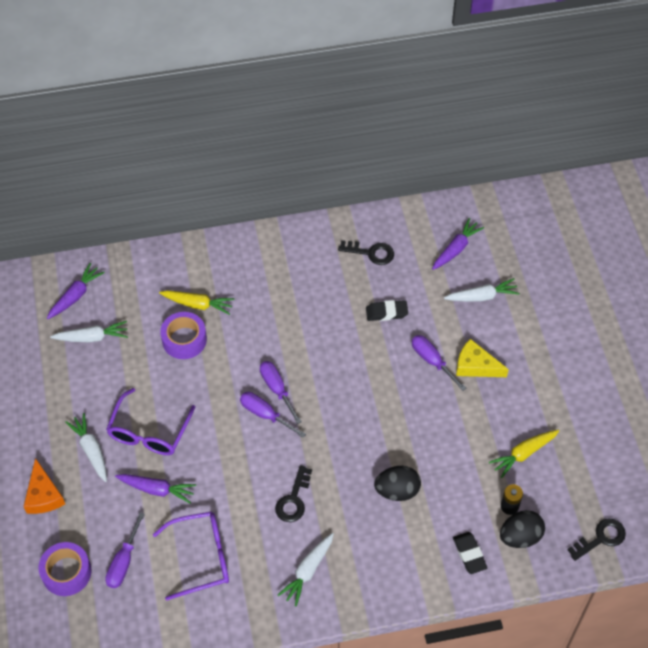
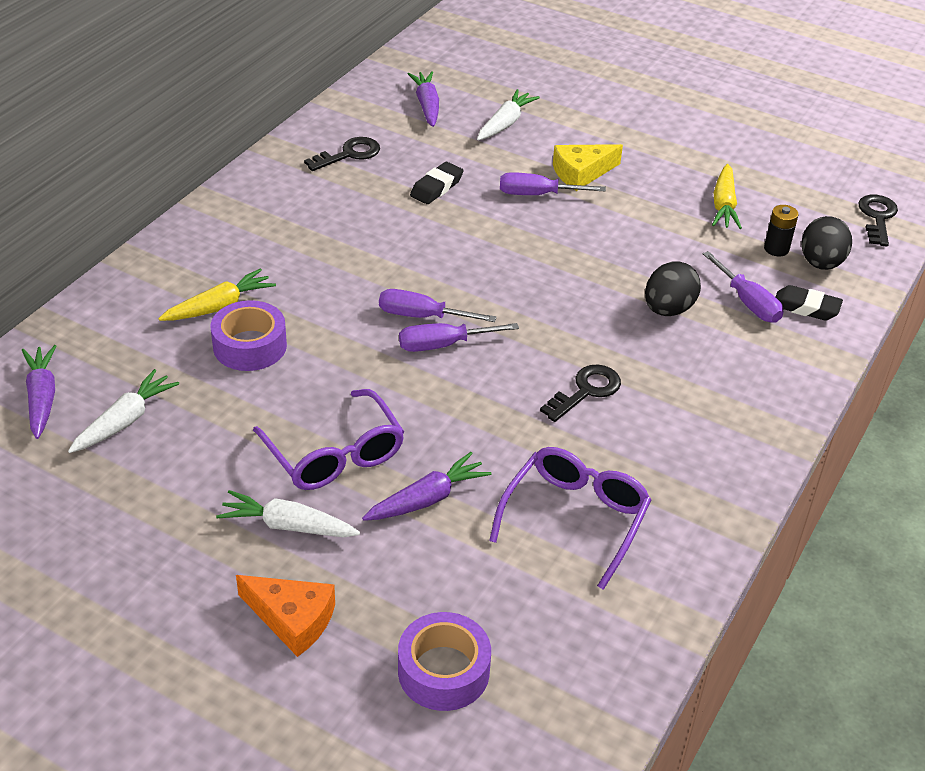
camera: 50 degrees left, 15 degrees down
purple screwdriver [105,512,145,588] -> purple screwdriver moved to [703,251,783,323]
black key [275,465,312,522] -> black key turned 105 degrees counterclockwise [540,364,621,422]
white carrot [278,533,334,606] -> none

